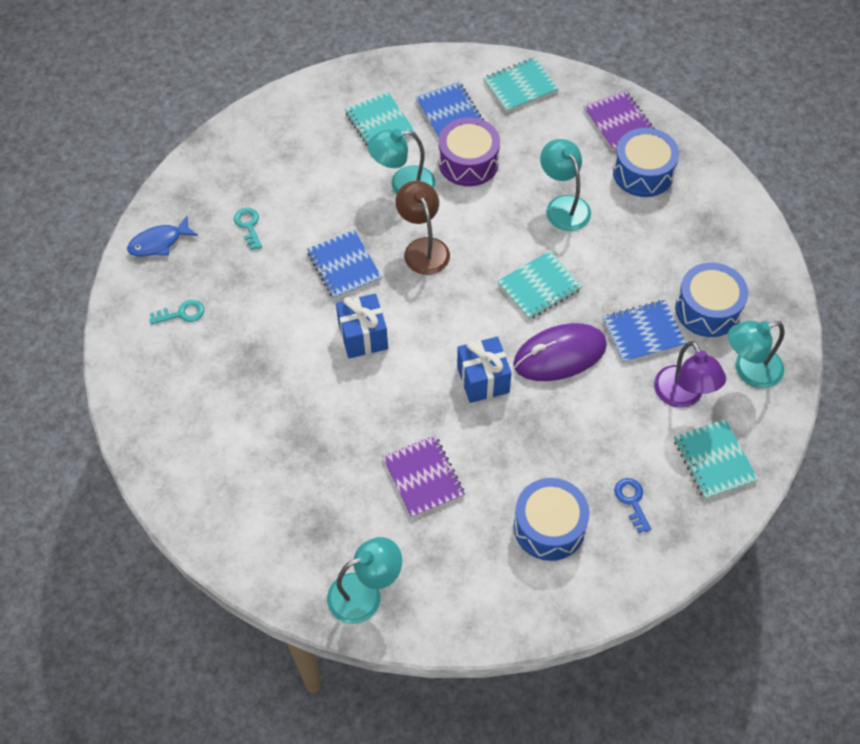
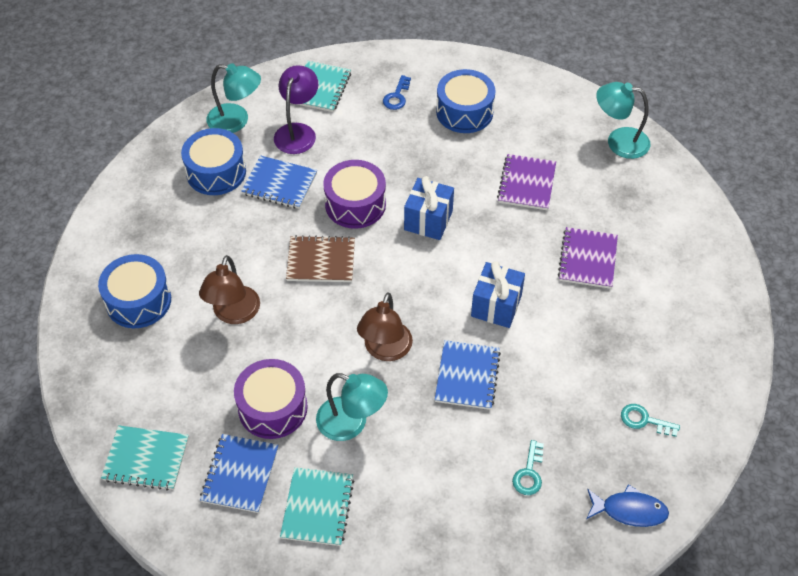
camera: 145 degrees left, 5 degrees down
turquoise notebook [497,251,582,320] -> brown notebook [286,235,355,282]
purple mouse [513,323,607,381] -> purple drum [323,160,386,229]
turquoise lamp [540,139,591,231] -> brown lamp [199,255,260,324]
purple notebook [583,90,655,151] -> purple notebook moved to [558,227,618,289]

